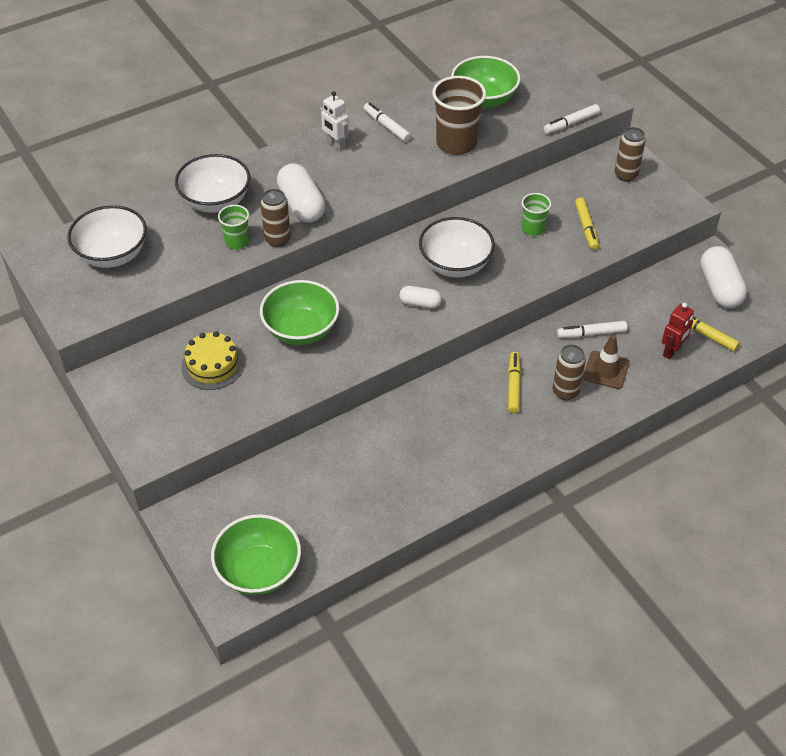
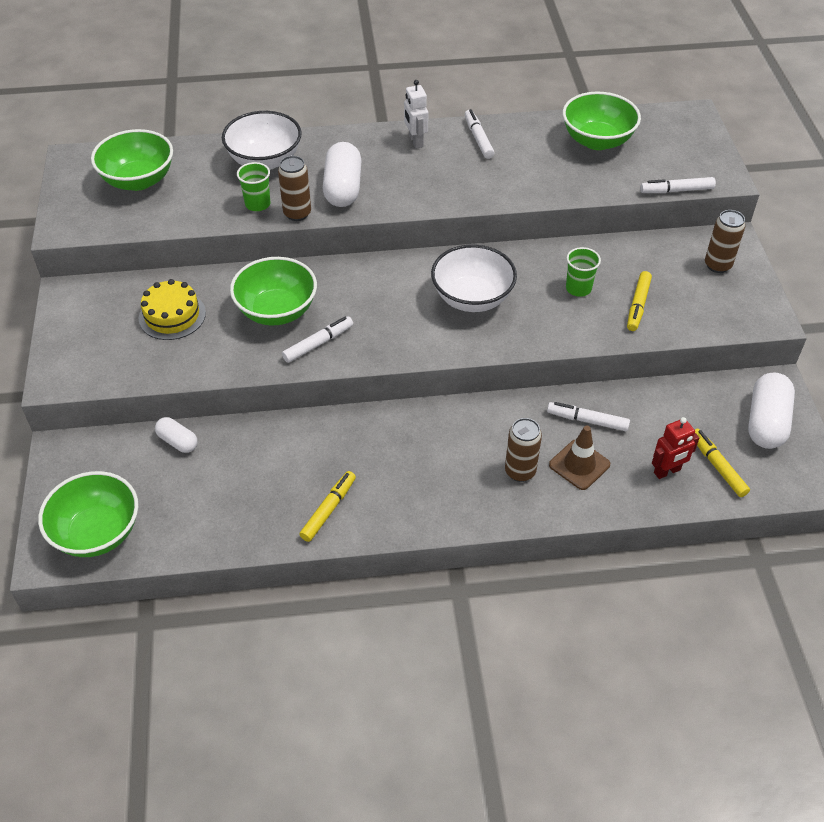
camera: 25 degrees right, 0 degrees up
white bowl [67,205,147,268] -> green bowl [91,129,173,191]
white capsule [399,286,442,308] -> white capsule moved to [155,417,197,453]
brown cup [432,76,486,155] -> none
yellow marker [508,352,521,414] -> yellow marker moved to [299,471,356,542]
none -> white marker [282,316,353,363]

